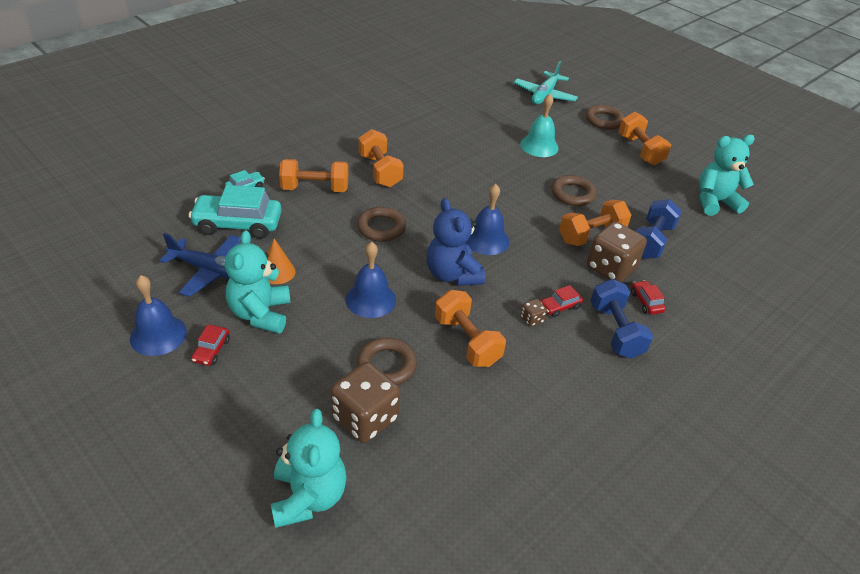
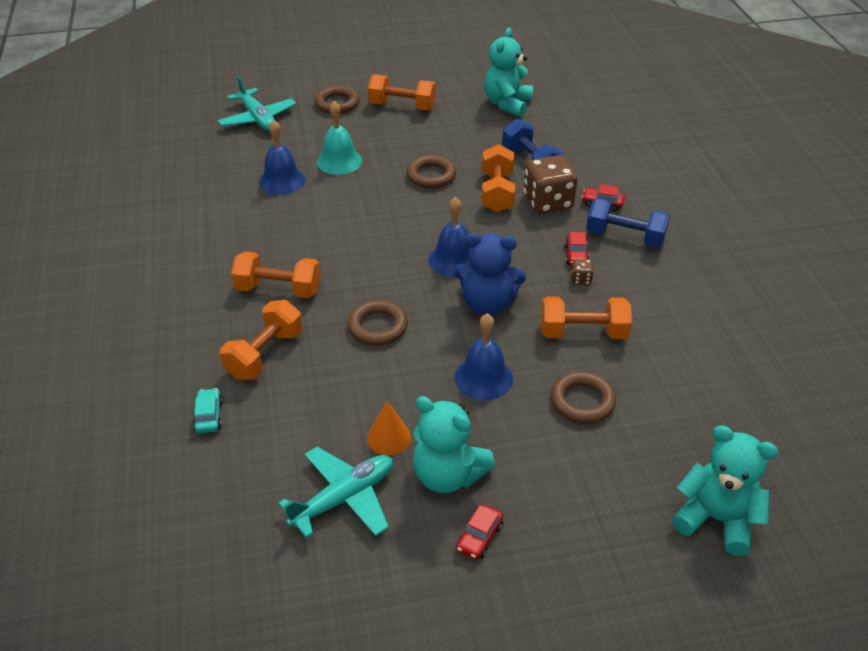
camera: 55 degrees left, 0 degrees up
blue bell [130,275,187,356] -> blue bell moved to [259,120,305,195]
blue plane [159,233,241,297] -> turquoise plane [278,447,393,538]
turquoise car [188,185,282,239] -> none
red car [191,324,230,366] -> red car turned 75 degrees clockwise [457,505,503,559]
brown dice [330,362,400,443] -> none

